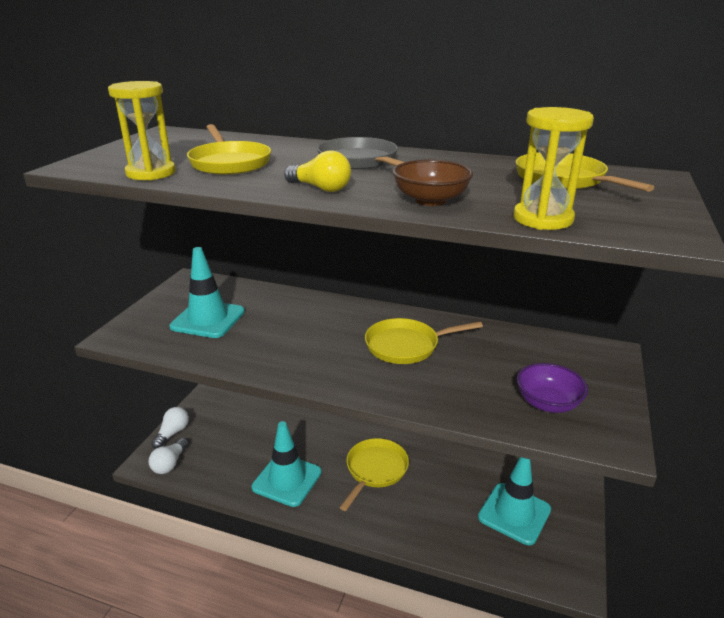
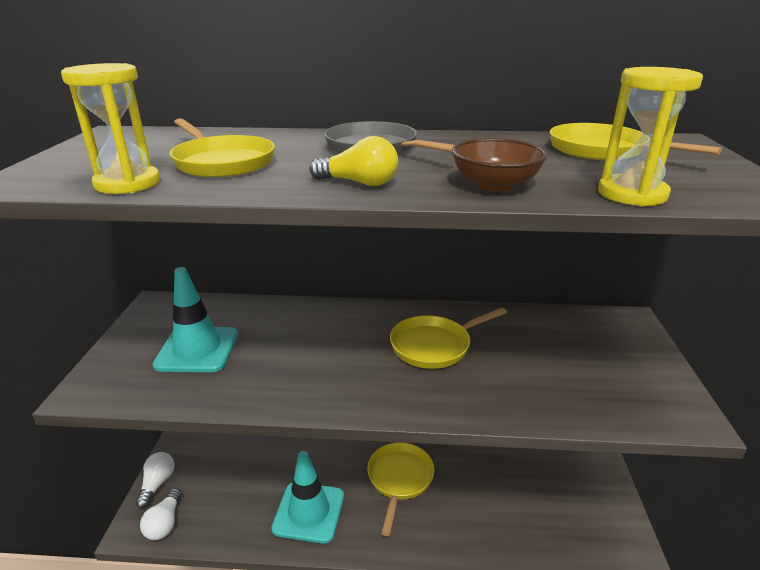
camera: 15 degrees left, 0 degrees up
turquoise traffic cone [478,457,551,545] -> none
purple bowl [517,363,588,413] -> none

